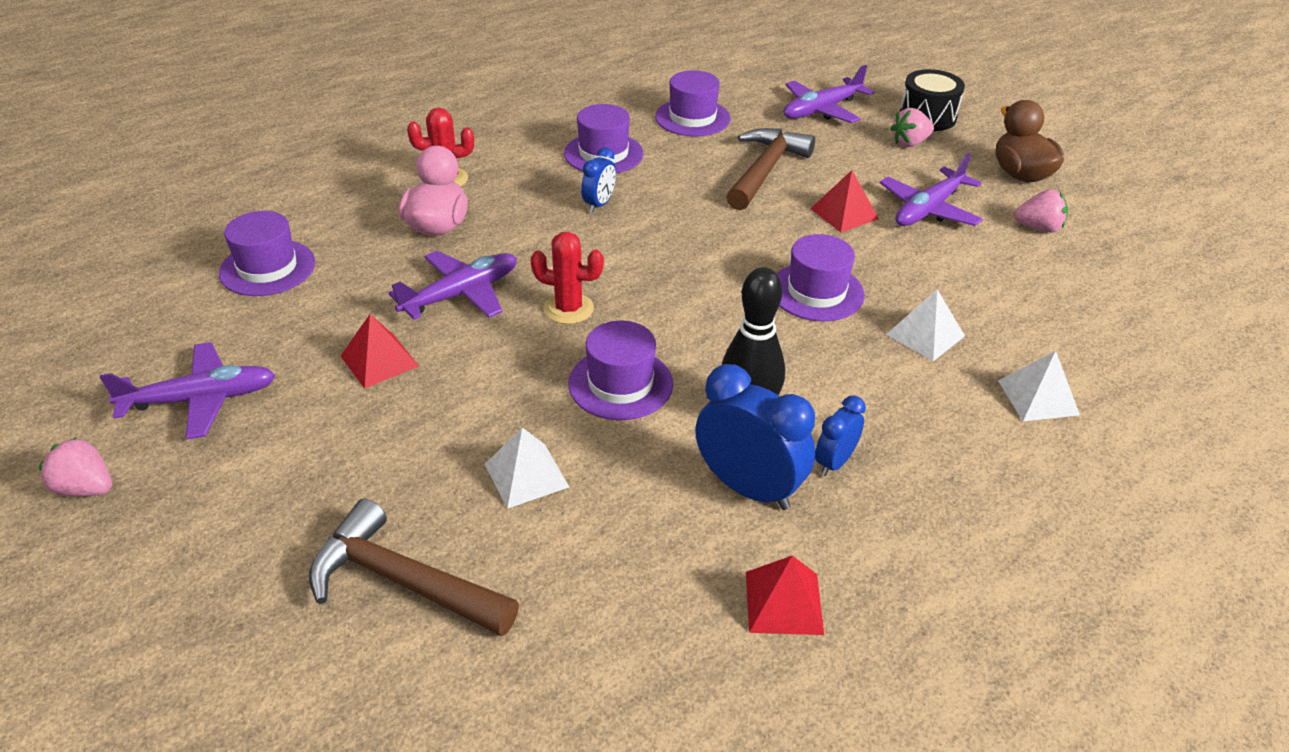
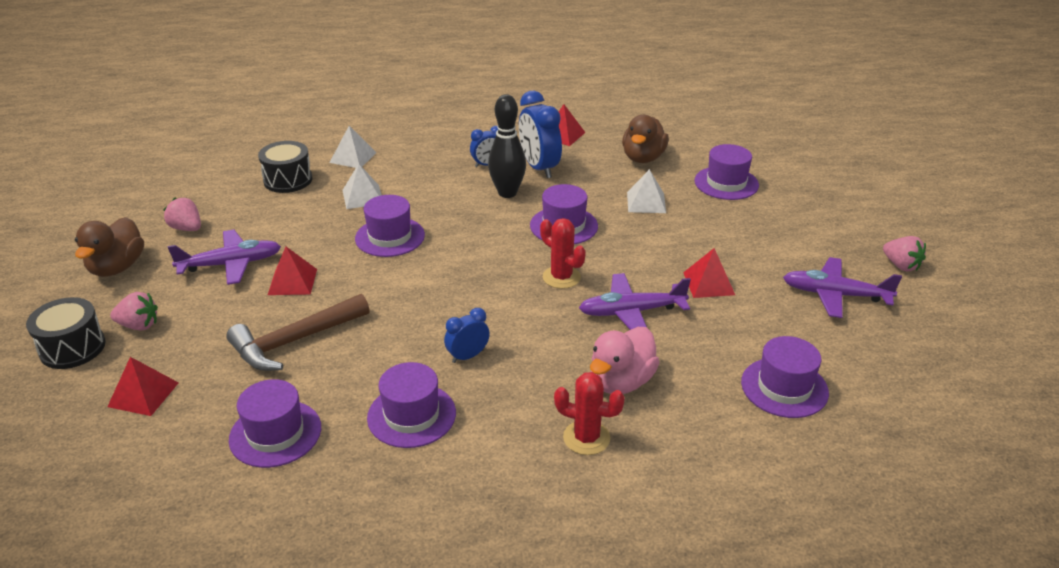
camera: 150 degrees left, 5 degrees down
brown hammer [309,498,519,636] -> purple hat [694,144,759,200]
purple plane [784,65,874,123] -> red pyramid [107,357,179,416]
none -> black drum [258,141,313,193]
none -> brown duck [622,115,669,163]

